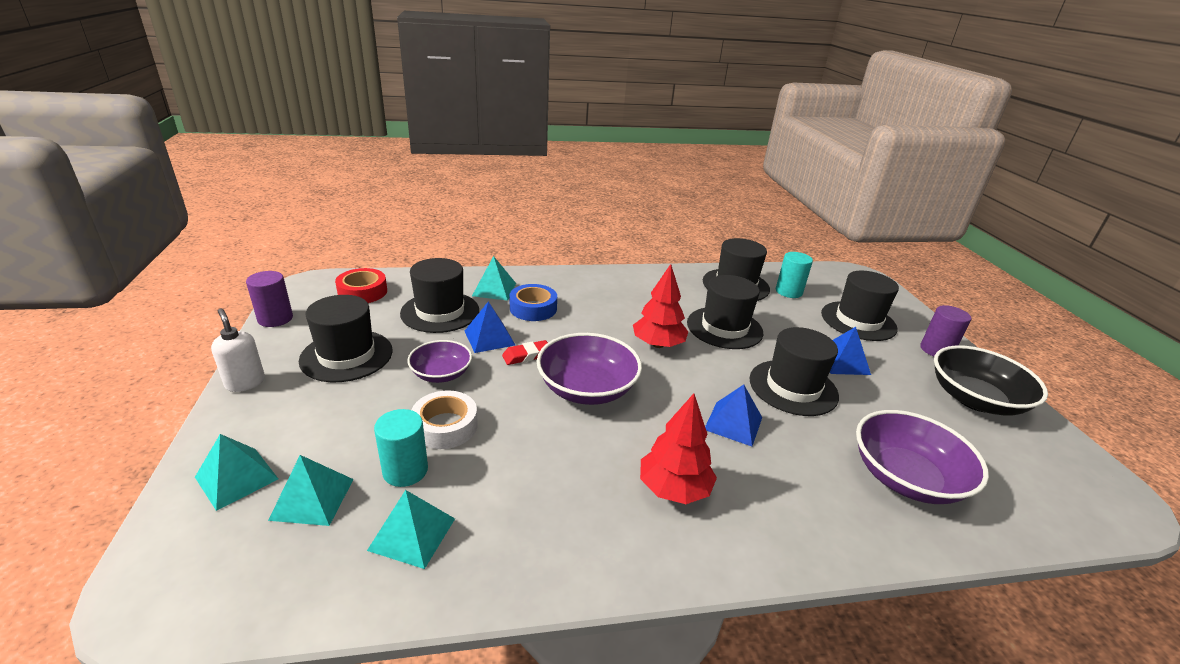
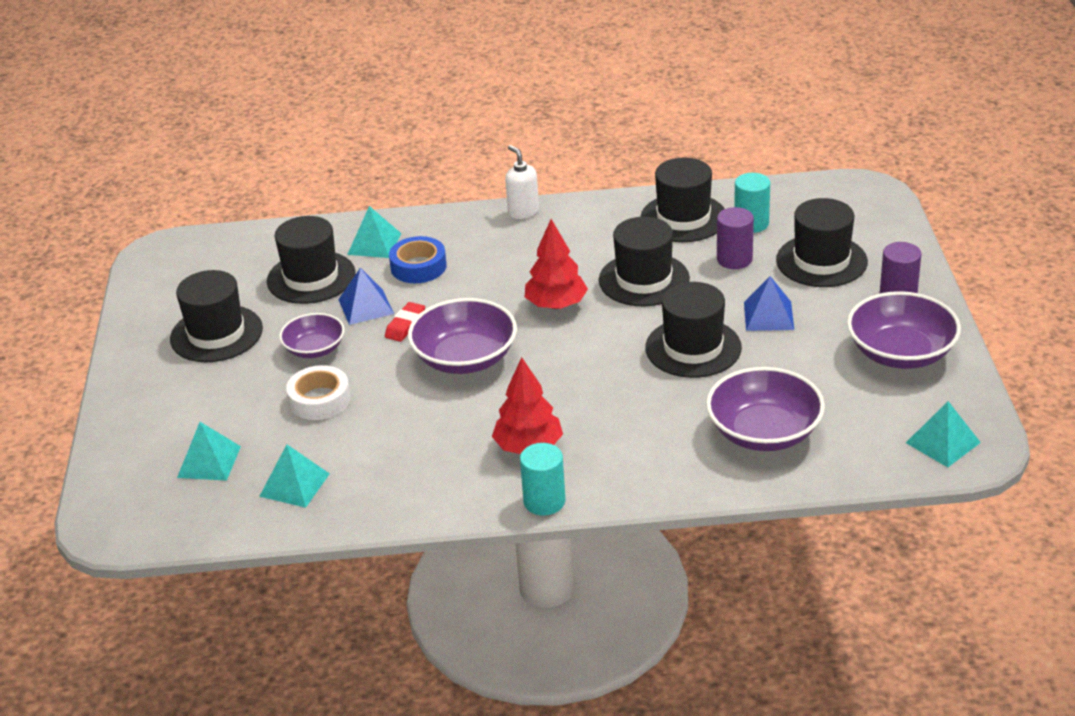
camera: 10 degrees right, 5 degrees up
turquoise pyramid [195,434,278,511] -> turquoise pyramid moved to [906,401,981,467]
white soap dispenser [211,309,265,392] -> white soap dispenser moved to [505,145,539,219]
purple cylinder [246,271,293,327] -> purple cylinder moved to [717,207,754,269]
red tape [335,268,387,303] -> none
turquoise cylinder [374,409,428,487] -> turquoise cylinder moved to [520,443,566,516]
red eraser [502,340,548,365] -> red eraser turned 45 degrees counterclockwise [385,302,425,342]
blue pyramid [705,385,762,447] -> none
black bowl [934,345,1048,416] -> purple bowl [847,291,961,369]

